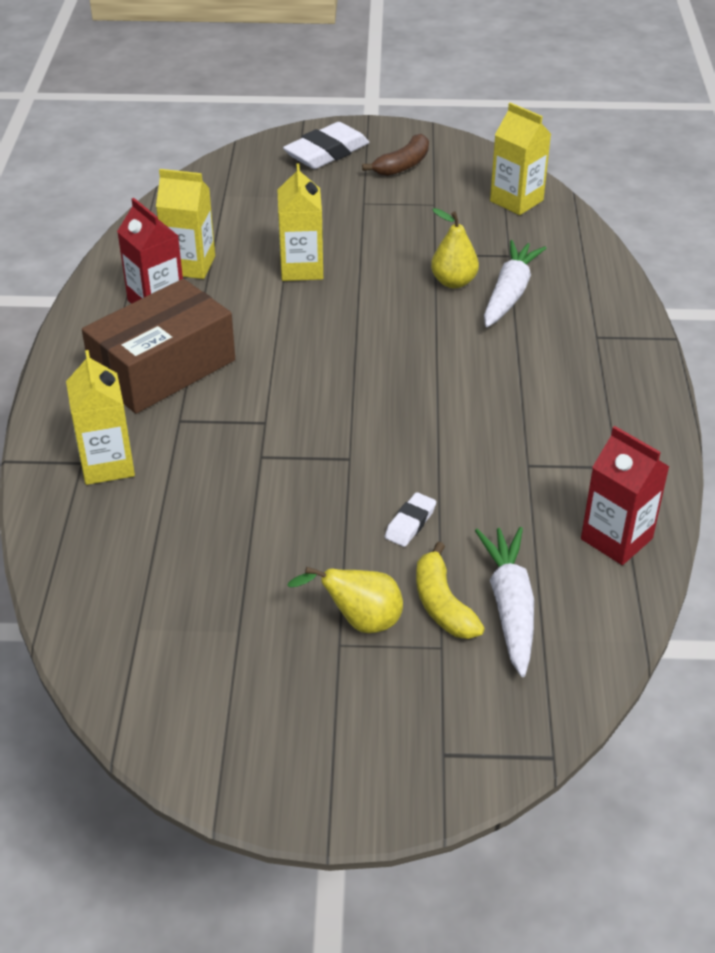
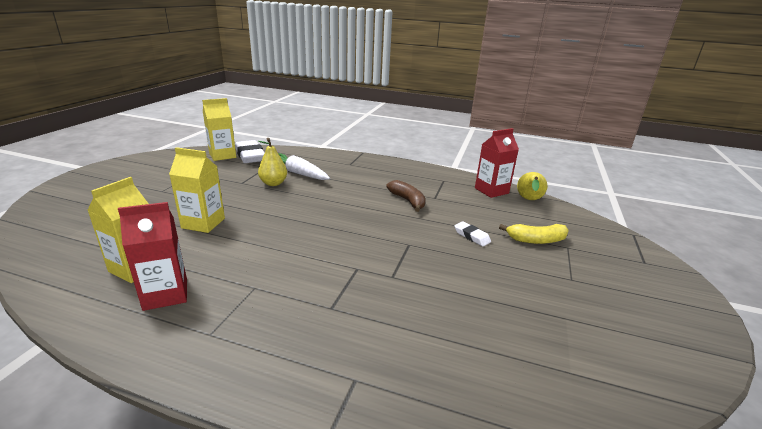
camera: 75 degrees left, 15 degrees down
yellow carton [66,350,135,485] -> none
brown box [82,279,235,414] -> none
white eraser [283,122,369,169] -> white eraser moved to [235,140,264,163]
yellow pear [287,567,403,633] -> yellow pear moved to [517,172,548,200]
brown banana [362,134,429,176] -> brown banana moved to [386,180,426,212]
white carrot [475,527,534,677] -> none

